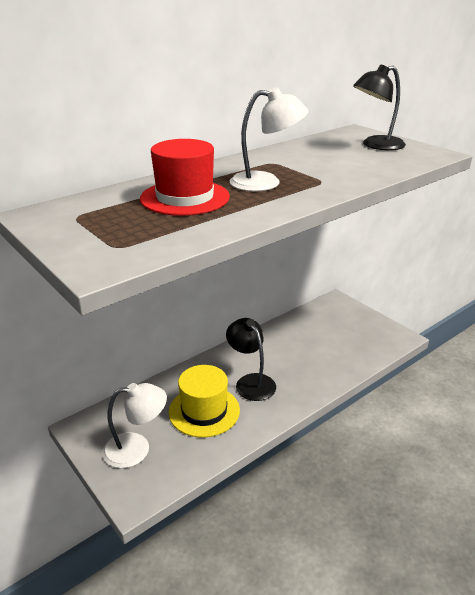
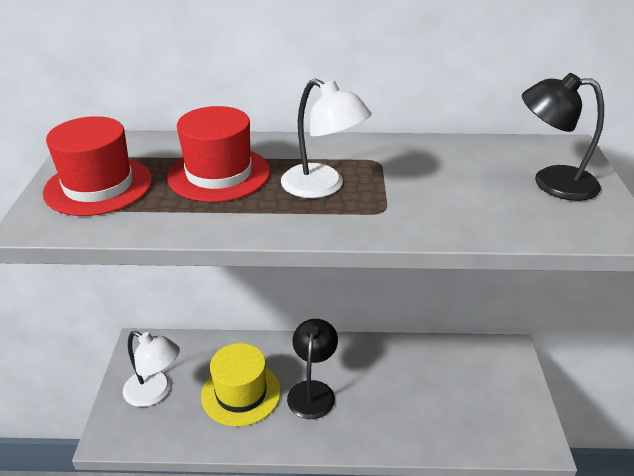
camera: 40 degrees right, 5 degrees up
none -> red hat [43,116,152,216]

